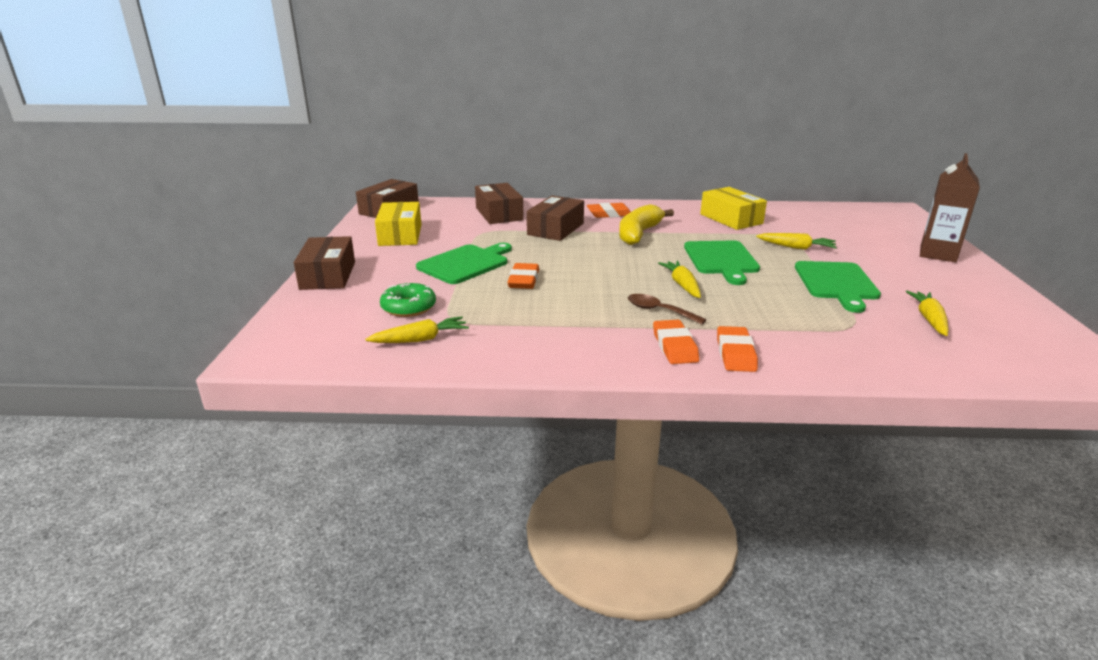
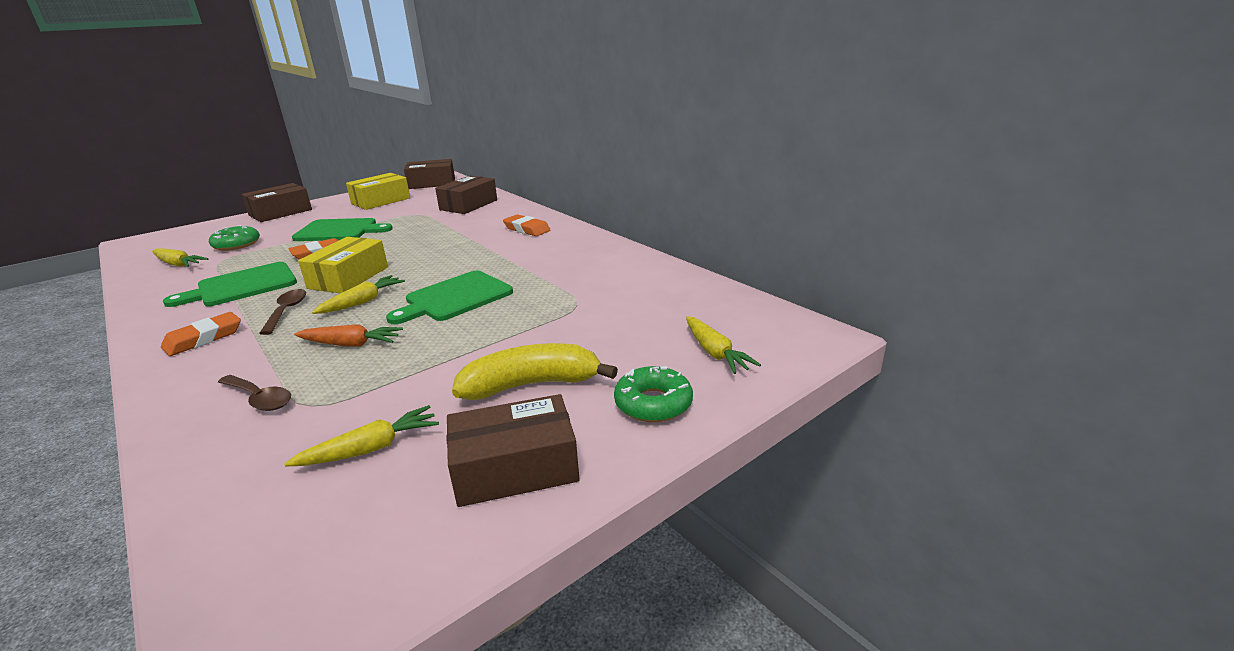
camera: 50 degrees right, 0 degrees up
brown box [527,196,584,241] -> brown box moved to [447,394,579,507]
yellow banana [619,204,674,245] -> yellow banana moved to [452,343,618,400]
yellow box [700,187,767,230] -> yellow box moved to [298,237,388,293]
orange eraser [717,326,758,372] -> none
yellow carrot [756,233,837,250] -> yellow carrot moved to [686,316,761,374]
green cutting board [795,261,881,313] -> green cutting board moved to [163,262,297,307]
brown carton [920,153,980,262] -> green donut [614,366,693,422]
none -> brown spoon [218,375,291,411]
none -> orange carrot [294,324,403,346]

